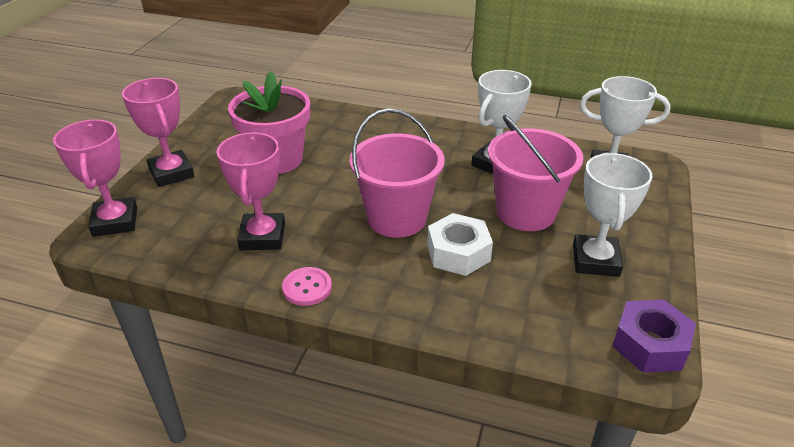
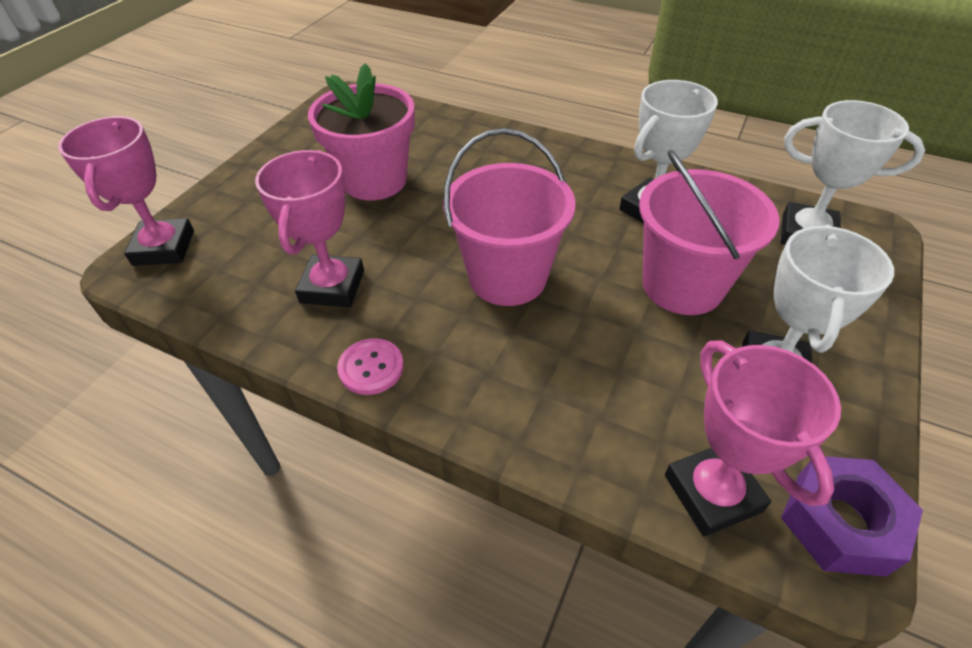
camera: 10 degrees right, 10 degrees up
pink trophy [122,78,194,187] -> pink trophy moved to [665,340,841,537]
white nut [427,213,493,276] -> none

